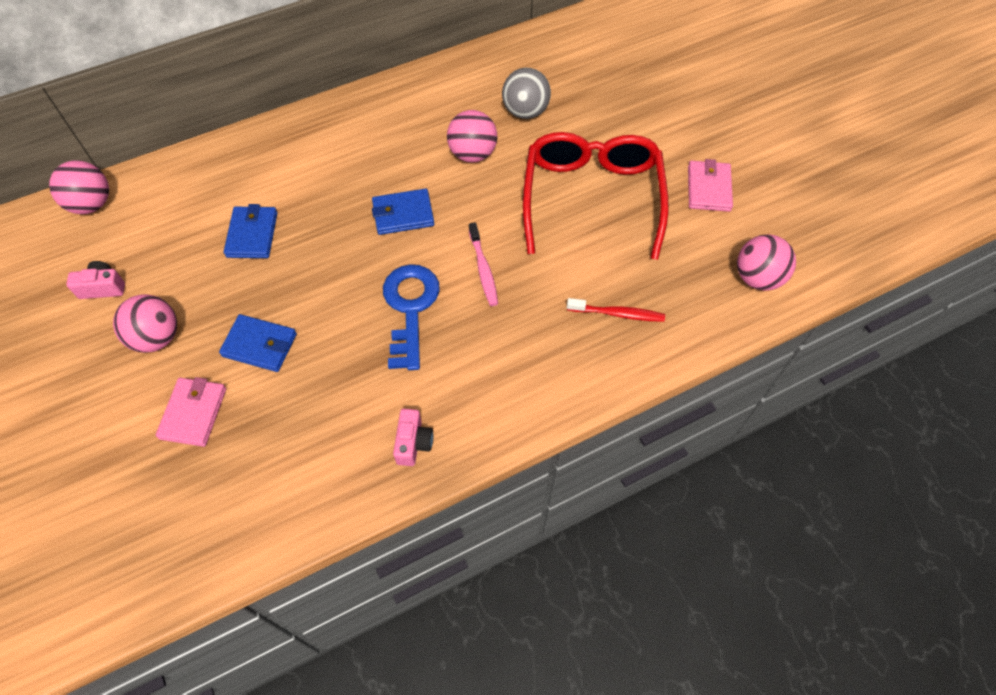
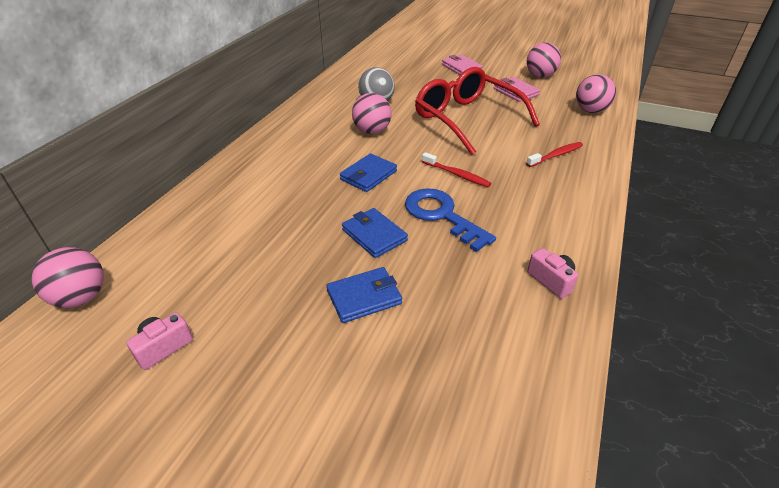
camera: 40 degrees left, 20 degrees down
pink ball [113,294,177,353] -> pink ball moved to [527,43,561,78]
pink wallet [156,377,226,447] -> pink wallet moved to [442,55,483,75]
blue wallet [224,204,277,258] -> blue wallet moved to [342,208,408,258]
pink toothbrush [469,222,498,306] -> red toothbrush [422,152,491,187]

